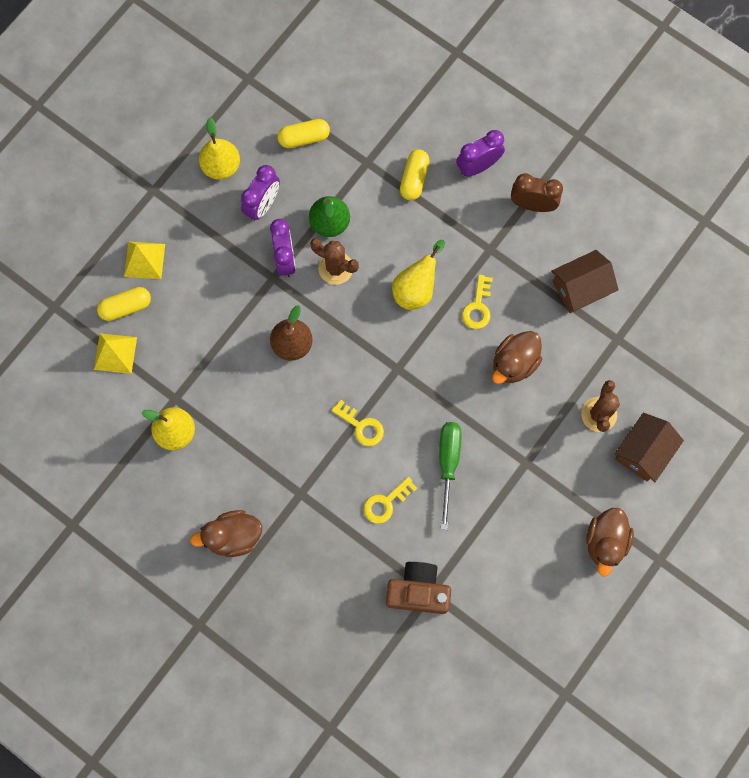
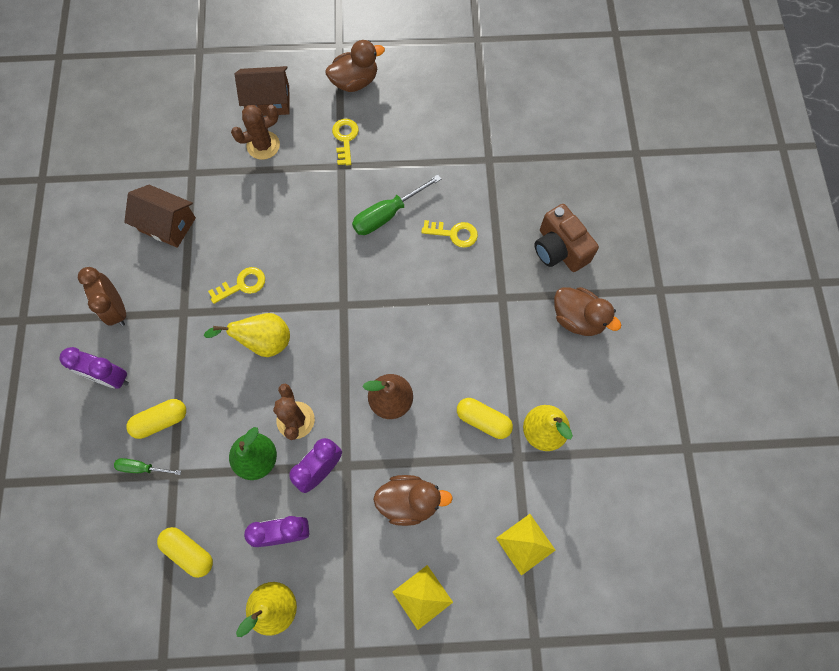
camera: 130 degrees left, 5 degrees down
yellow capsule [97,287,151,321] -> yellow capsule moved to [457,398,513,439]
yellow key [332,400,384,446] -> yellow key moved to [332,119,359,165]
brown camera [386,562,451,614] -> brown camera moved to [534,204,599,272]
brown duck [492,331,542,384] -> brown duck moved to [373,475,453,526]
none -> green screwdriver [114,458,181,475]

